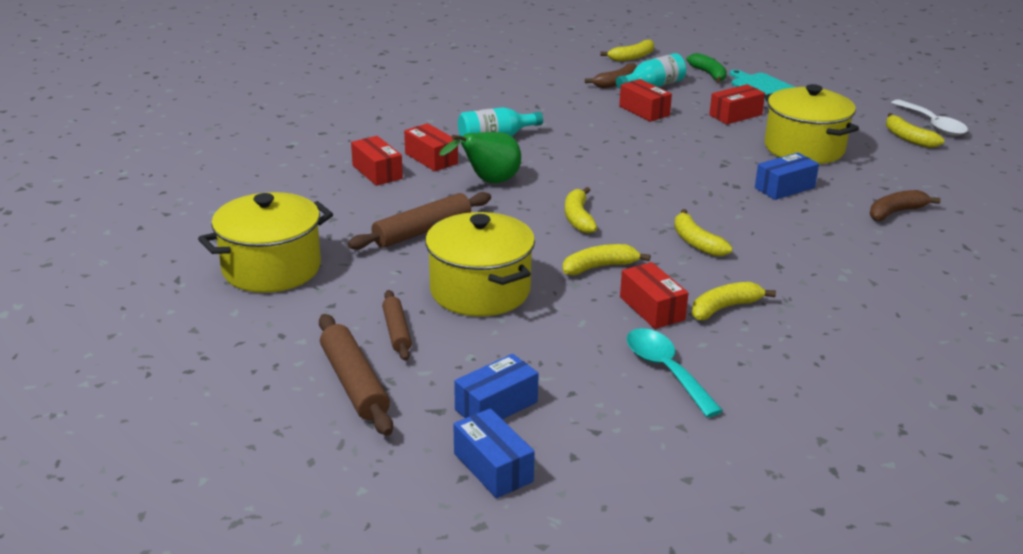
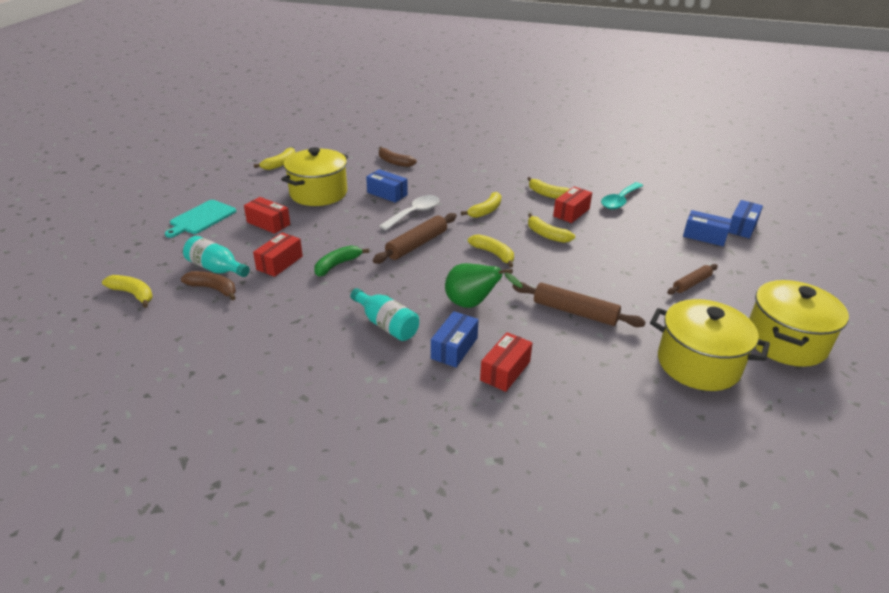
camera: 115 degrees left, 5 degrees up
brown rolling pin [319,314,393,436] -> brown rolling pin moved to [373,213,457,264]
red box [404,123,458,171] -> blue box [431,311,479,368]
yellow pot [425,212,535,316] -> yellow pot moved to [749,280,849,367]
yellow banana [565,187,597,234] -> yellow banana turned 105 degrees counterclockwise [468,234,514,267]
green banana [686,53,727,83] -> green banana moved to [314,245,369,276]
white spoon [891,99,968,136] -> white spoon moved to [379,195,439,230]

